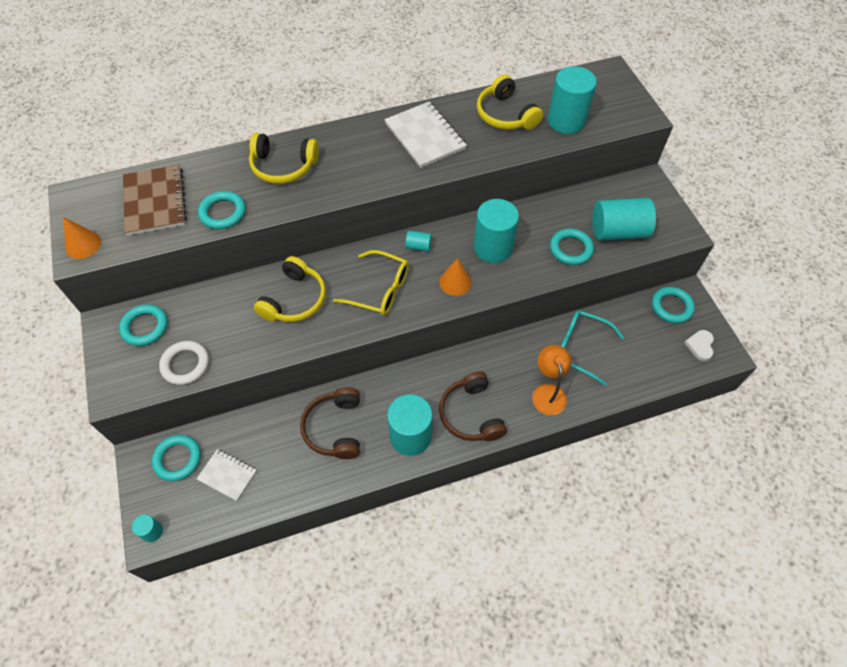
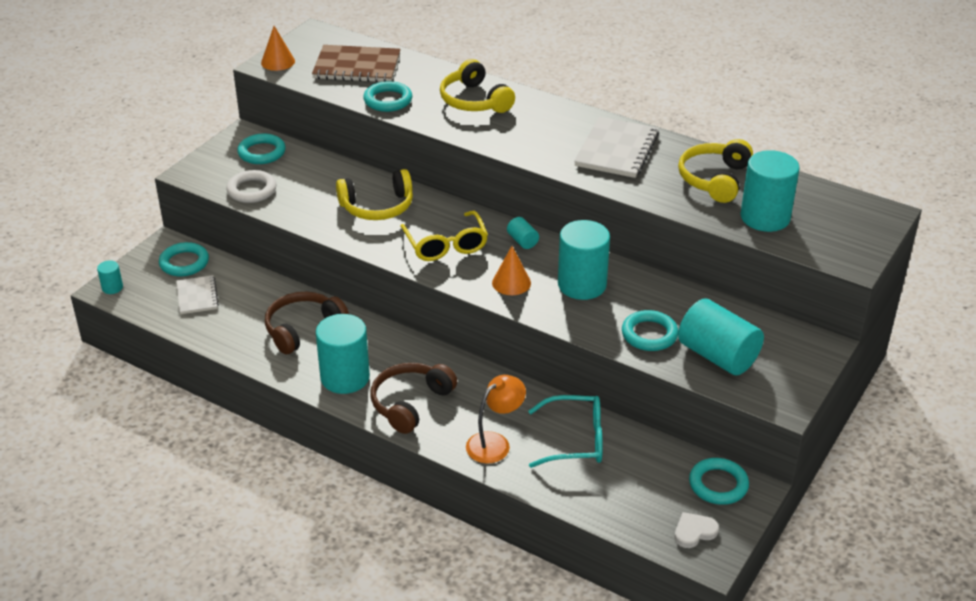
camera: 50 degrees right, 20 degrees down
brown notebook [123,165,187,236] -> brown notebook turned 60 degrees clockwise [312,45,401,82]
turquoise glasses [561,310,624,386] -> turquoise glasses turned 105 degrees clockwise [528,395,603,468]

